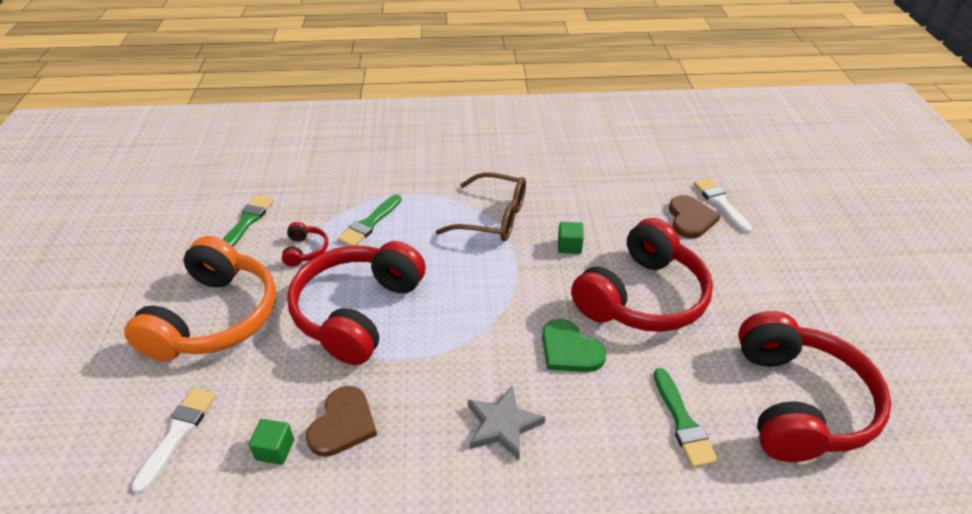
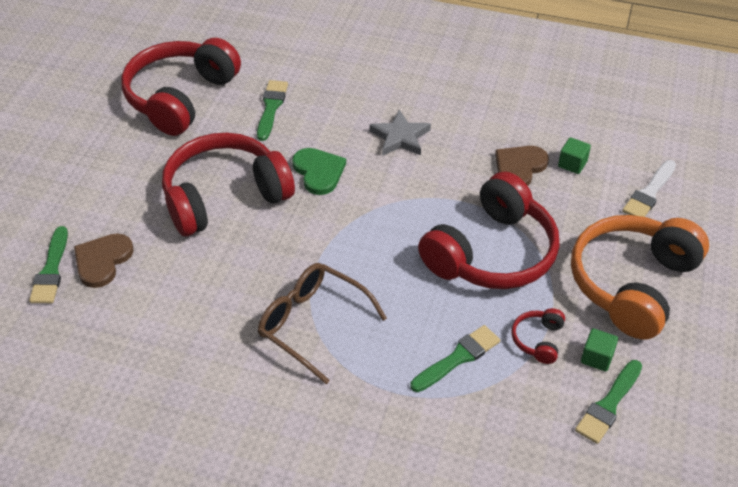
camera: 160 degrees left, 5 degrees up
green cube [558,222,584,254] -> green cube moved to [581,328,618,372]
white brush [694,178,752,234] -> green brush [29,226,68,303]

